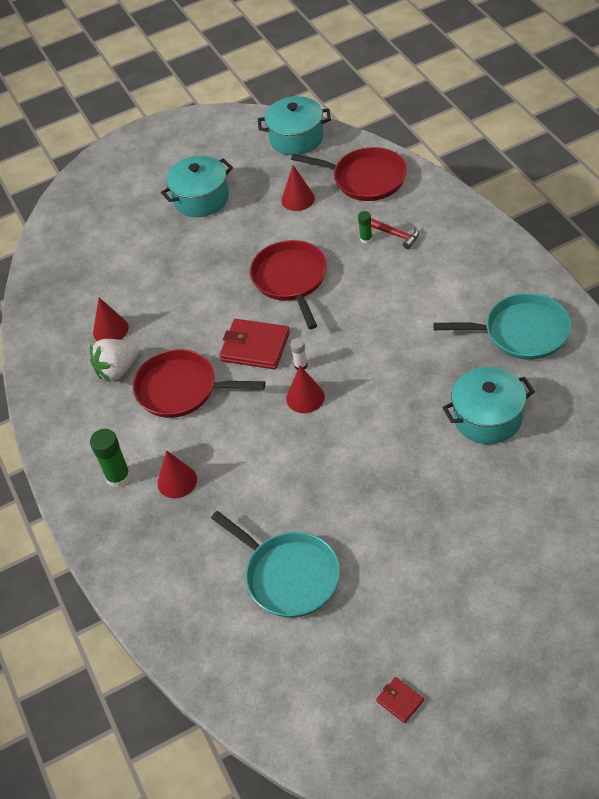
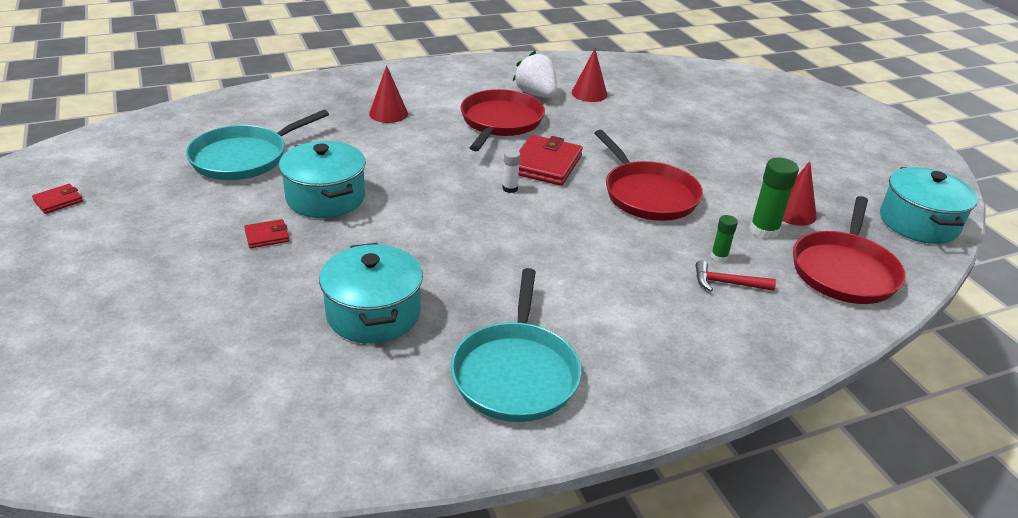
camera: 85 degrees right, 15 degrees down
green glue stick [90,429,131,488] -> green glue stick moved to [750,158,799,239]
turquoise pot [161,156,233,217] -> turquoise pot moved to [279,141,366,218]
red pan [250,240,327,329] -> red pan turned 75 degrees clockwise [595,130,703,221]
red cone [286,366,325,413] -> none
red hammer [371,219,419,249] -> red hammer turned 60 degrees clockwise [695,260,776,291]
none -> red wallet [244,219,289,248]

